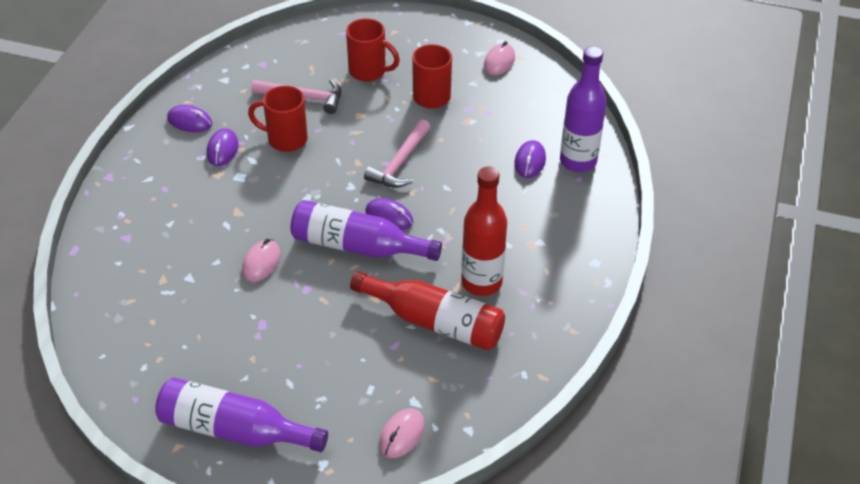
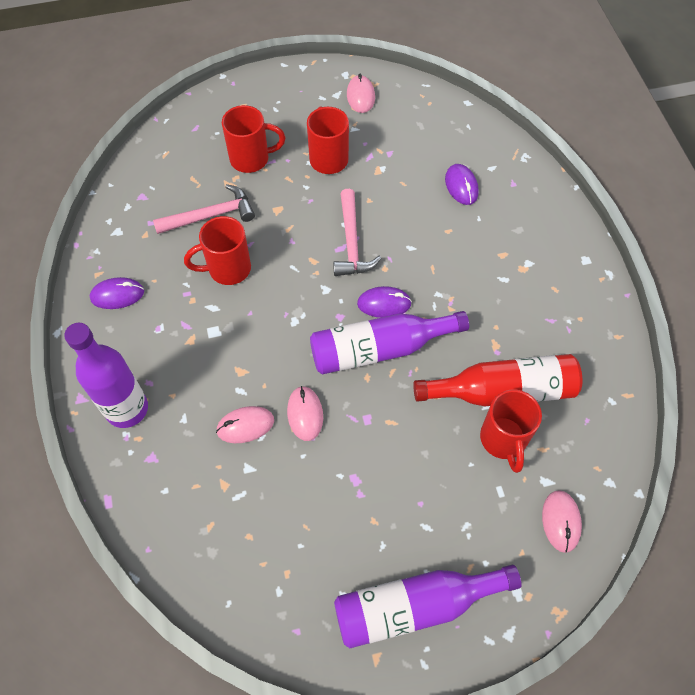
camera: 30 degrees left, 15 degrees up
purple mouse [207,128,239,166] -> none
red bottle [461,166,507,296] -> none
purple bottle [560,46,607,172] -> purple bottle moved to [64,323,148,428]
none -> pink mouse [216,406,274,443]
none -> red mug [480,390,542,473]

